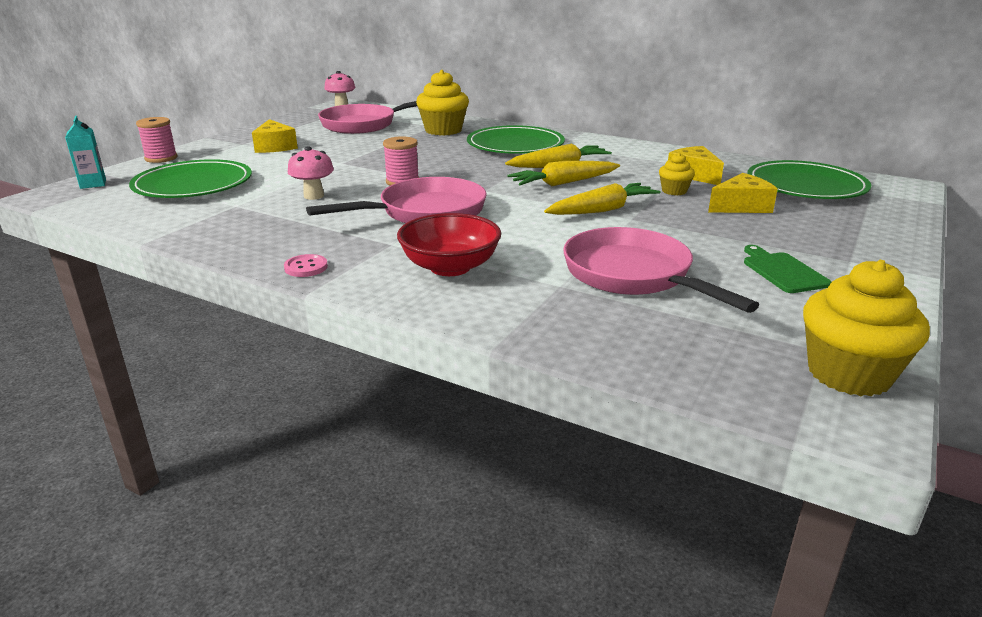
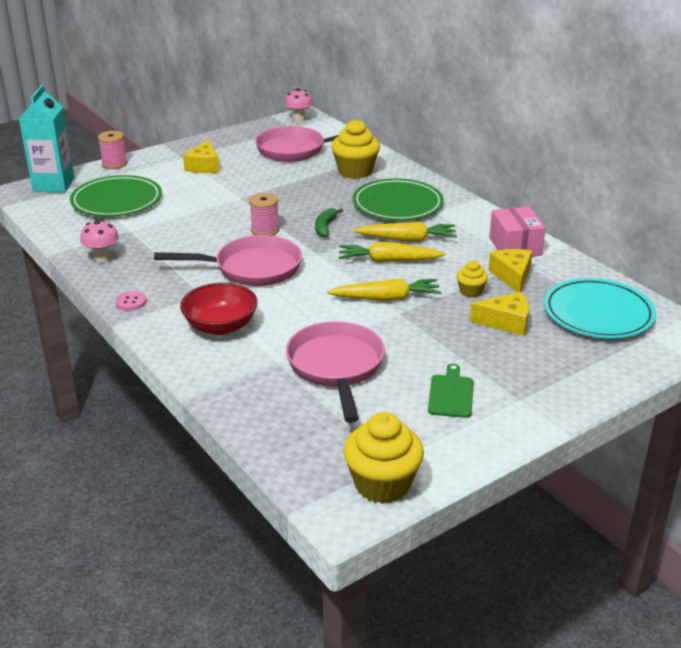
camera: 25 degrees right, 5 degrees up
turquoise carton [65,116,106,189] -> turquoise carton [19,85,74,193], size x1.94
pink mushroom [287,146,334,200] -> pink mushroom moved to [80,220,119,262]
green plate [747,160,871,199] -> turquoise plate [544,278,656,339]
none -> green banana [315,208,343,237]
none -> pink box [489,207,546,257]

